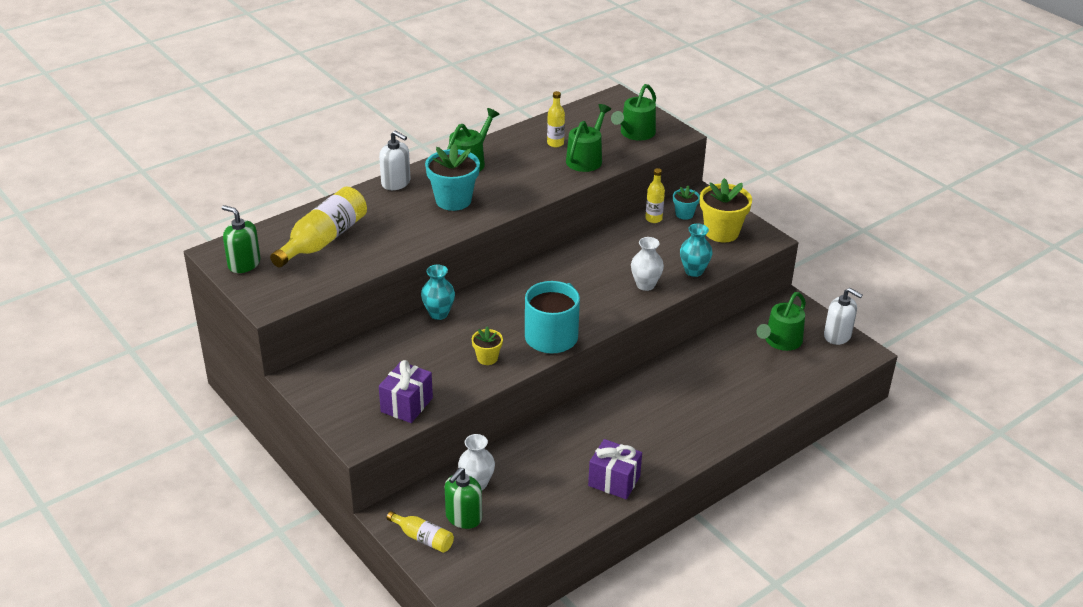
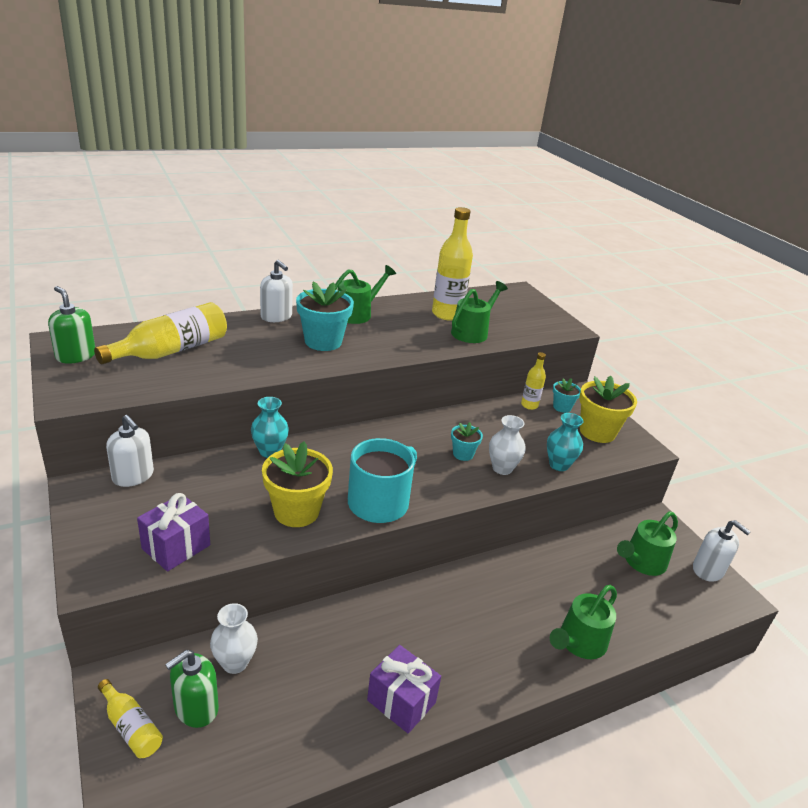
camera: 10 degrees right, 5 degrees down
yellow flower pot [472,327,503,365] -> yellow flower pot [262,441,333,527], size x1.87
yellow bottle [547,91,565,147] -> yellow bottle [432,207,473,321], size x1.88
green watering can [611,84,656,141] -> green watering can moved to [550,585,617,659]
none -> white soap dispenser [106,415,154,487]
none -> turquoise flower pot [451,422,483,461]

